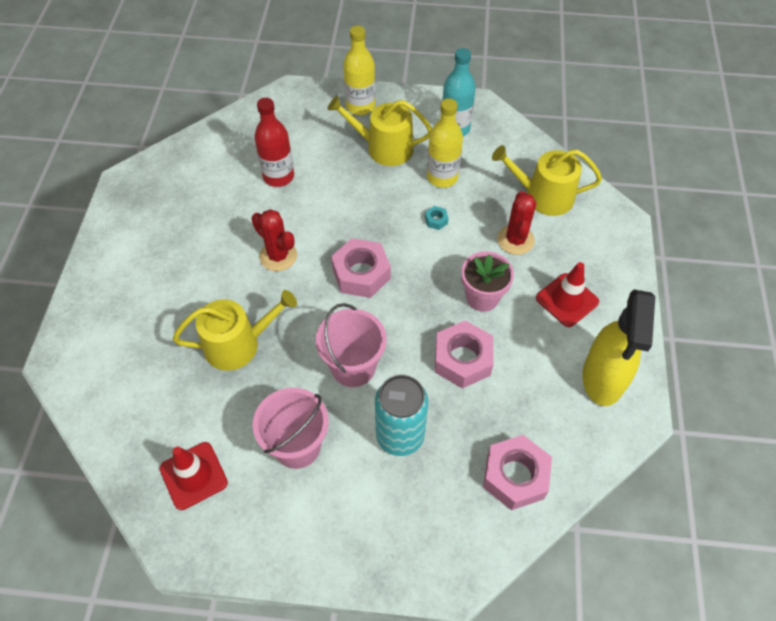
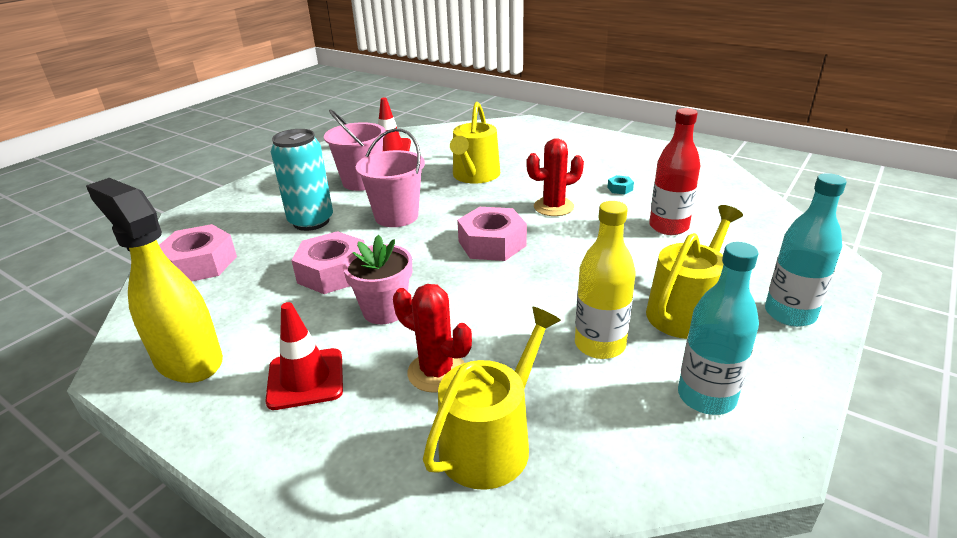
camera: 120 degrees right, 25 degrees down
yellow bottle [343,26,375,115] -> turquoise bottle [765,173,847,327]
turquoise nut [425,206,448,230] -> turquoise nut moved to [607,175,634,195]

